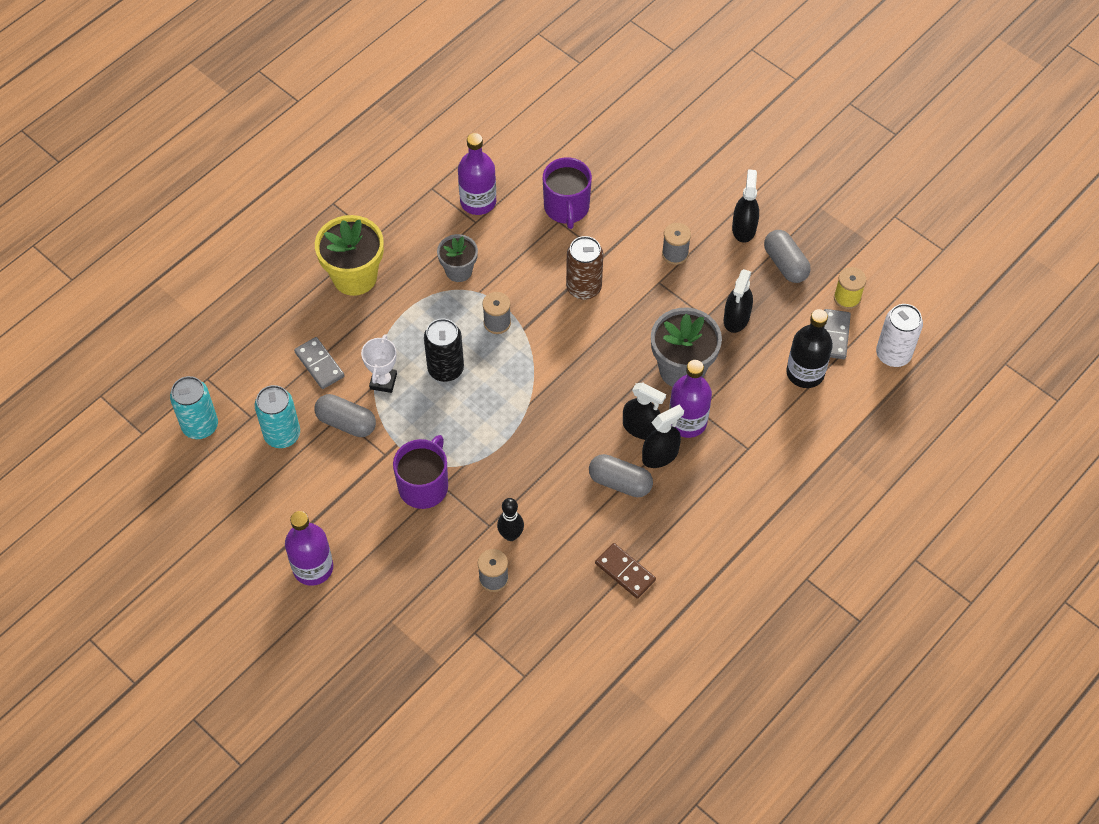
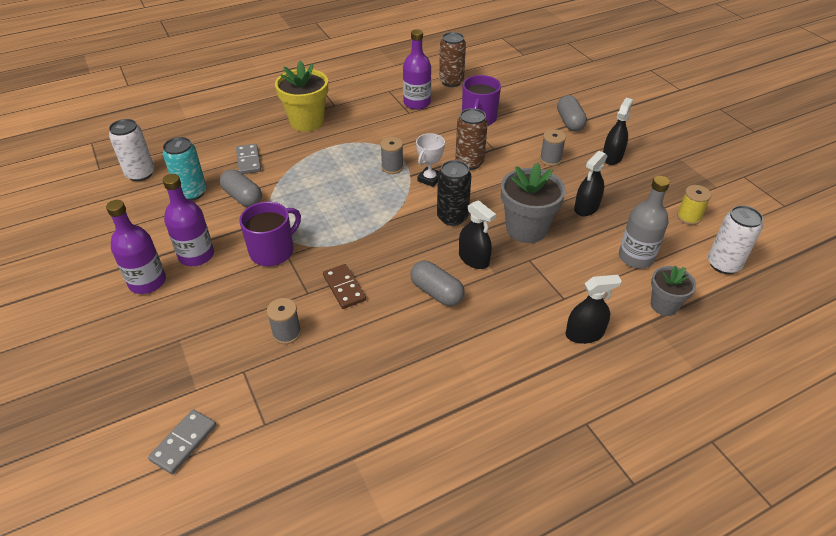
camera: 20 degrees right, 15 degrees down
turquoise can [170,376,218,439] -> white can [109,119,155,181]
white trophy [361,334,397,393] -> white trophy moved to [416,133,445,187]
black can [424,318,464,382] -> black can moved to [437,160,471,226]
grey flower pot [437,234,478,282] -> grey flower pot moved to [651,266,696,316]
black bowling pin [497,498,524,541] -> none
brown domino [595,543,656,599] -> brown domino moved to [323,264,366,309]
black spray bottle [642,405,684,468] -> black spray bottle moved to [565,275,622,344]
purple bottle [669,360,712,438] -> purple bottle moved to [163,174,214,266]
grey capsule [764,230,811,283] -> grey capsule moved to [557,95,587,131]
black bottle [786,309,833,388] -> grey bottle [619,176,670,268]
grey domino [824,309,851,359] -> grey domino moved to [148,409,216,474]
none -> brown can [439,32,466,87]

